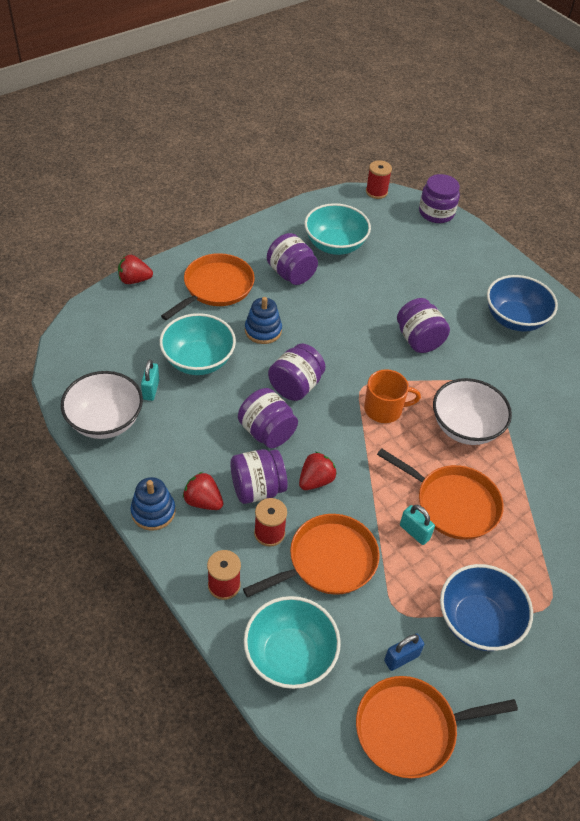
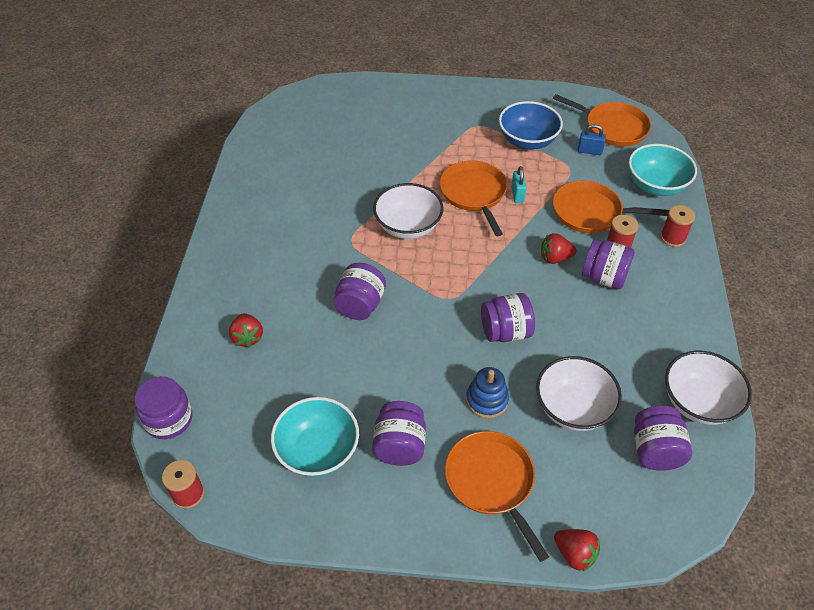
camera: 135 degrees left, 0 degrees up
blue stacking toy [130,477,175,531] -> none
turquoise padlock [141,359,159,401] -> none
turquoise bowl [160,313,236,375] -> white bowl [536,356,622,431]
orange pan [161,253,255,321] -> orange pan turned 75 degrees clockwise [445,431,549,562]
red strawberry [183,472,223,510] -> red strawberry moved to [229,313,263,348]
purple jar [238,388,298,448] -> purple jar moved to [634,406,692,471]
orange mug [364,369,421,423] -> none
blue bowl [487,275,558,332] -> none

